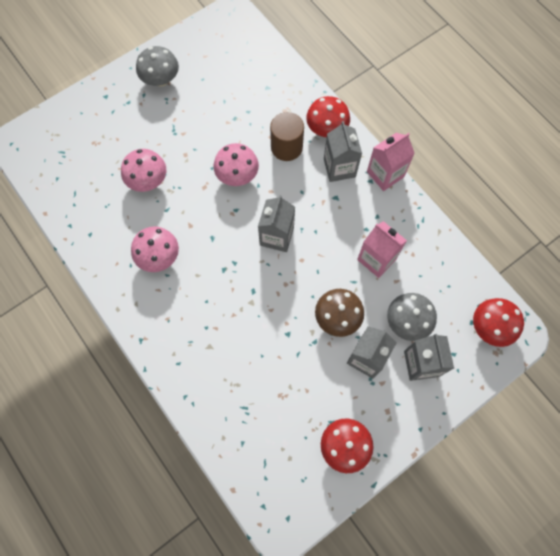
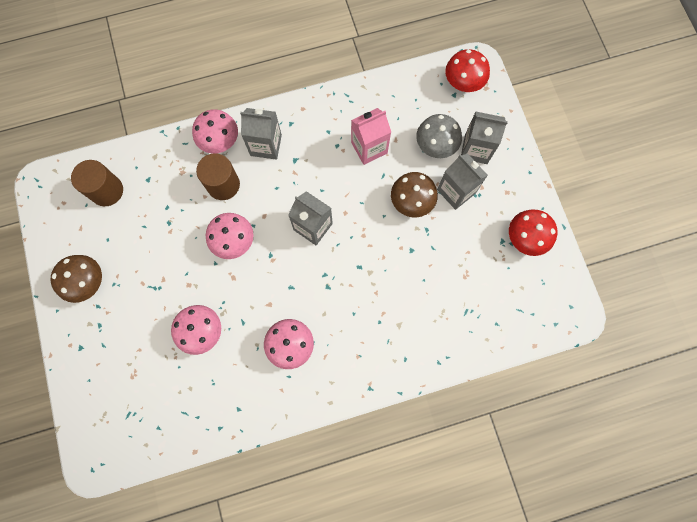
camera: 70 degrees left, 5 degrees up
grey mushroom [136,46,179,87] -> brown mushroom [51,255,102,303]
red mushroom [306,96,350,137] -> pink mushroom [192,109,238,154]
pink carton [367,133,415,191] -> none
none -> brown cylinder [71,160,123,206]

